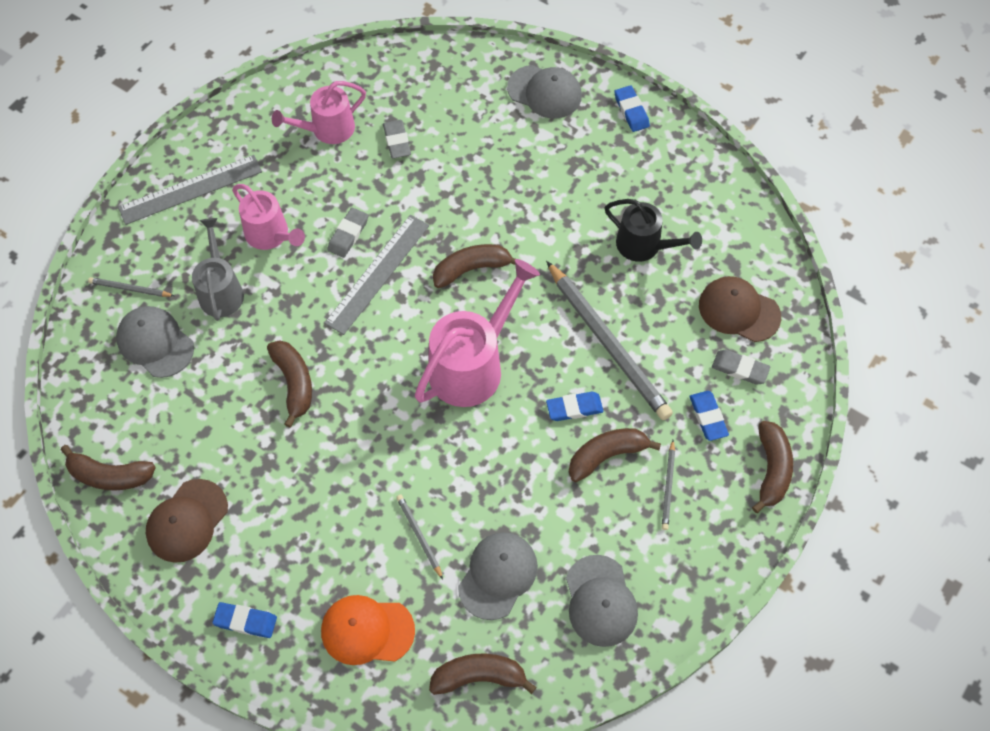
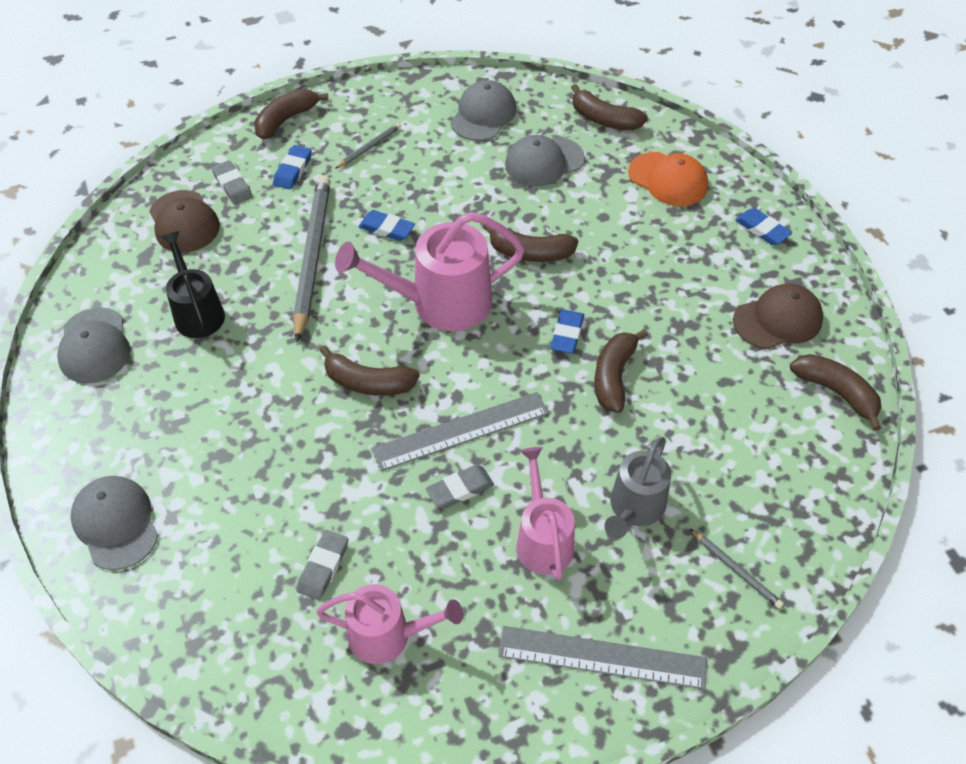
camera: 145 degrees left, 10 degrees down
grey cap [116,306,194,378] -> grey cap moved to [57,307,130,383]
grey pencil [396,495,443,579] -> none
brown banana [569,428,661,482] -> brown banana moved to [483,225,578,262]
blue eraser [614,85,650,132] -> blue eraser moved to [550,309,584,354]

